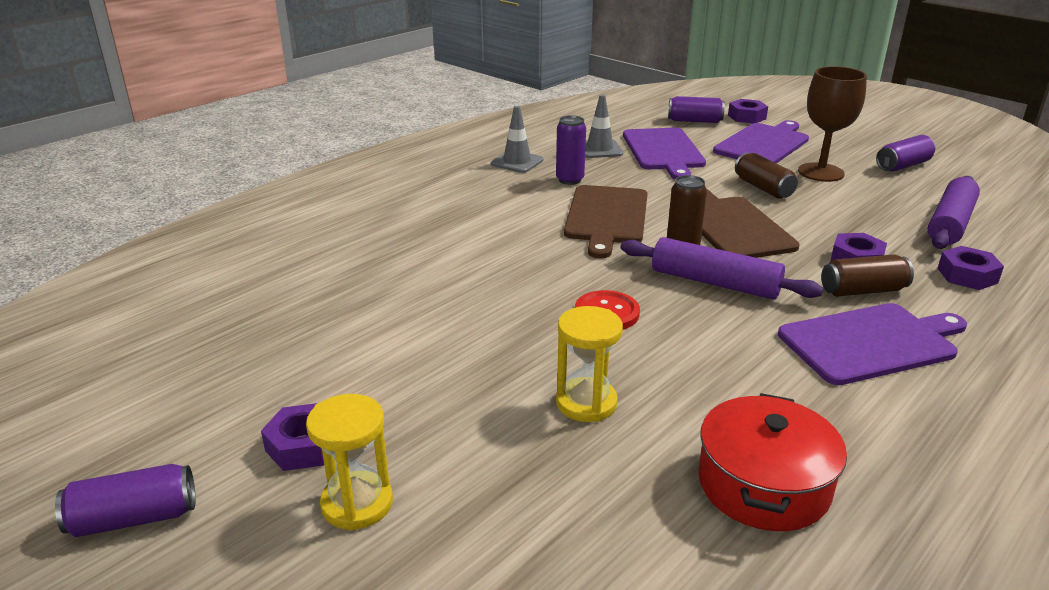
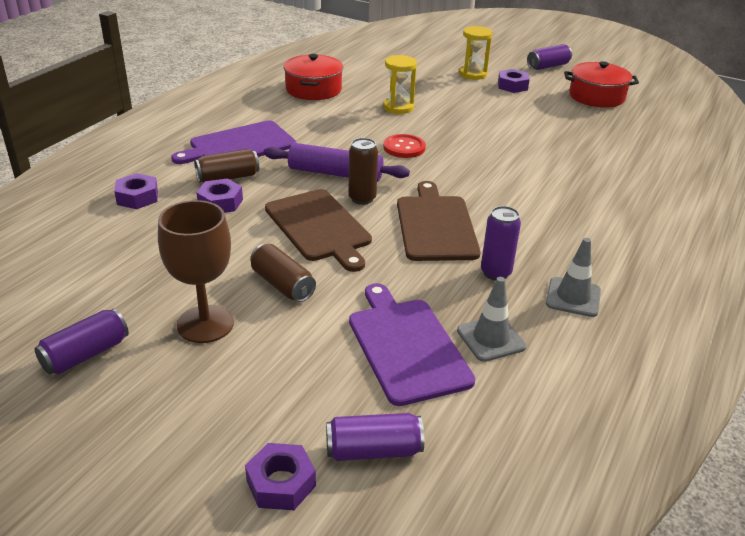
camera: 165 degrees right, 5 degrees up
purple cutting board [713,120,809,163] -> none
purple rolling pin [928,176,980,249] -> none
none -> red pot [564,61,639,108]

